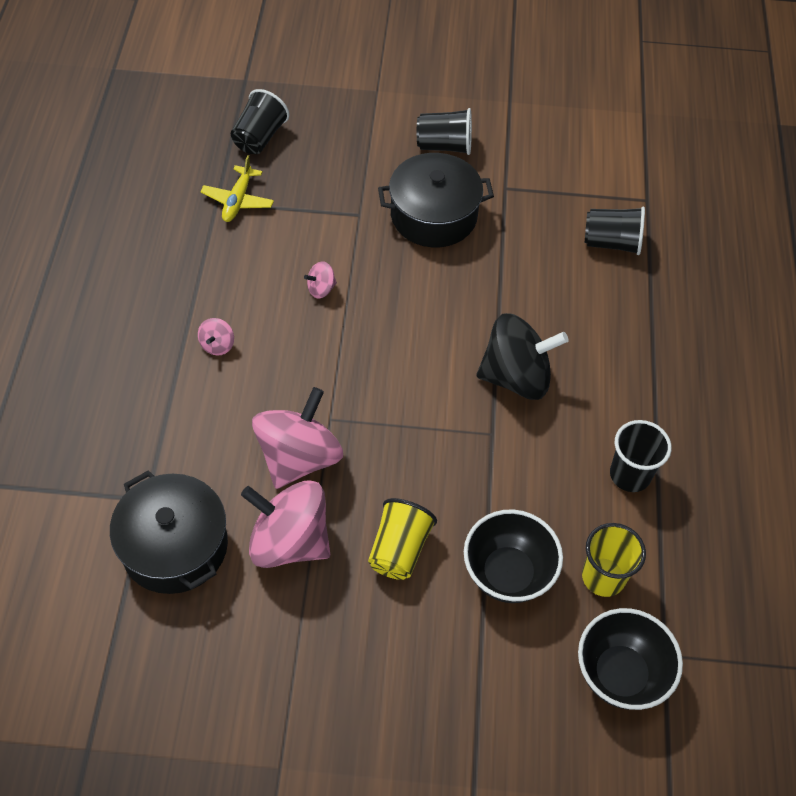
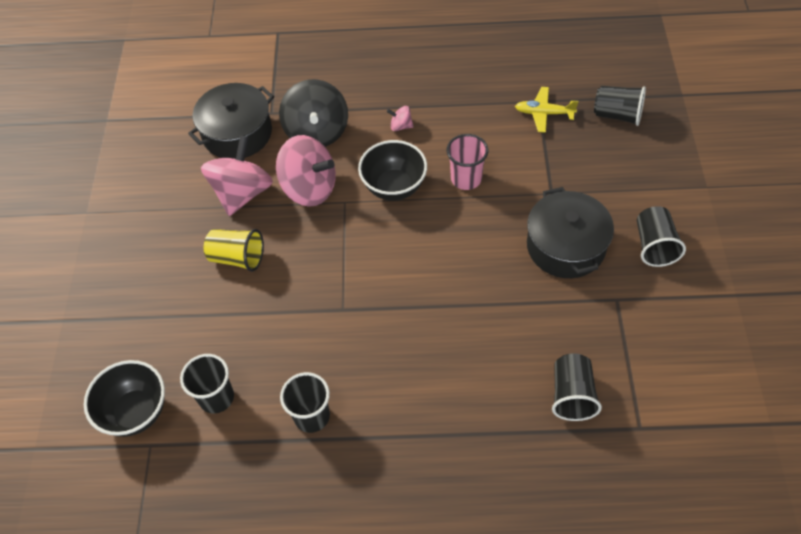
camera: 90 degrees right, 0 degrees up
pink spinning top [304,261,337,299] -> pink cup [447,134,488,190]
black bowl [464,510,563,603] -> black bowl moved to [358,140,427,201]
black spinning top [476,313,569,400] -> black spinning top moved to [279,79,348,147]
yellow cup [582,523,646,597] -> black cup [180,354,234,414]

